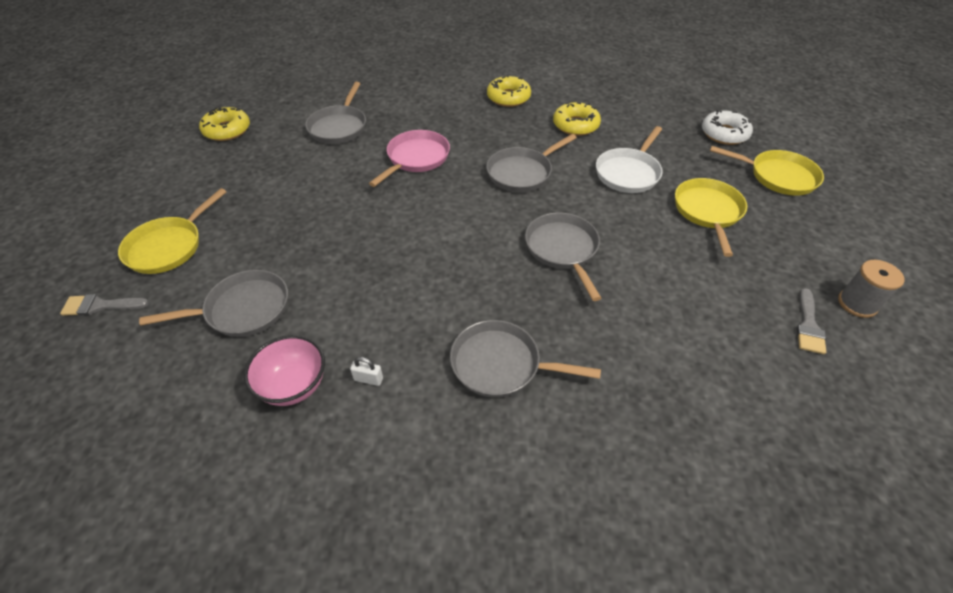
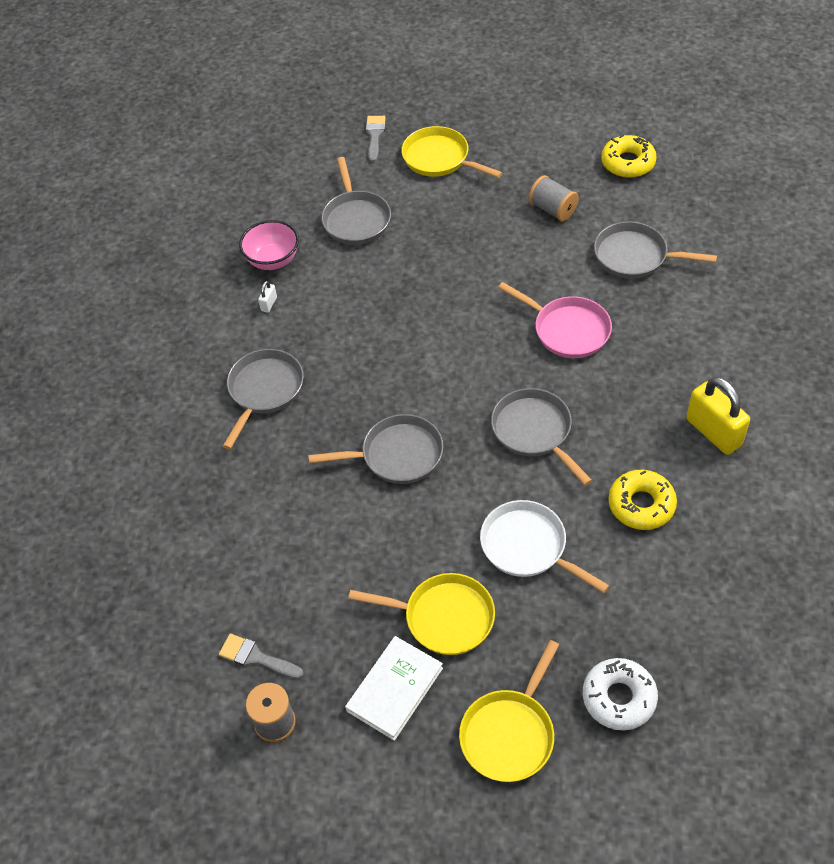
camera: 100 degrees right, 5 degrees up
yellow donut [487,75,531,107] -> yellow padlock [686,377,750,455]
none -> white book [345,636,443,741]
none -> grey spool [528,175,579,221]

